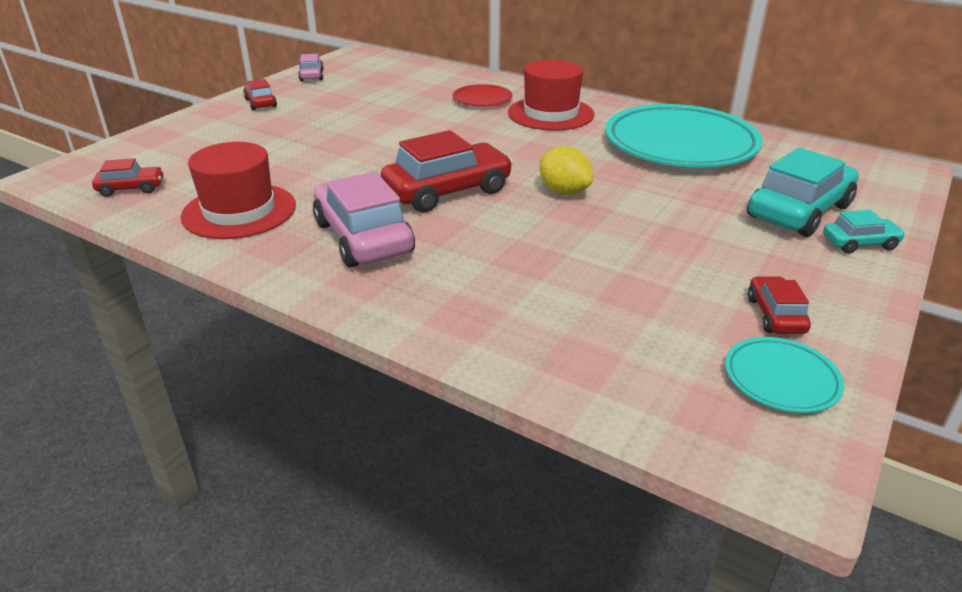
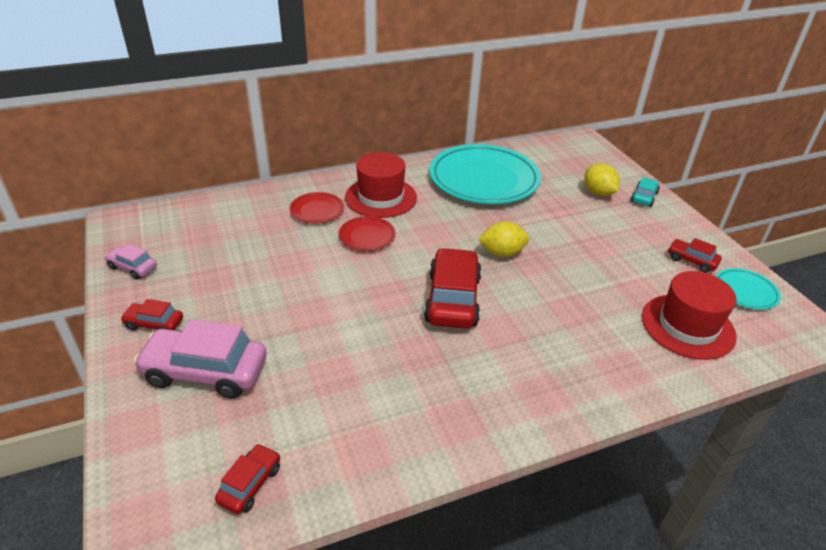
camera: 55 degrees left, 5 degrees up
red hat [181,142,296,239] -> red hat moved to [642,271,737,360]
pink car [313,172,415,267] -> pink car moved to [133,319,267,399]
turquoise car [747,148,859,237] -> yellow lemon [584,163,620,196]
none -> red plate [339,216,396,251]

